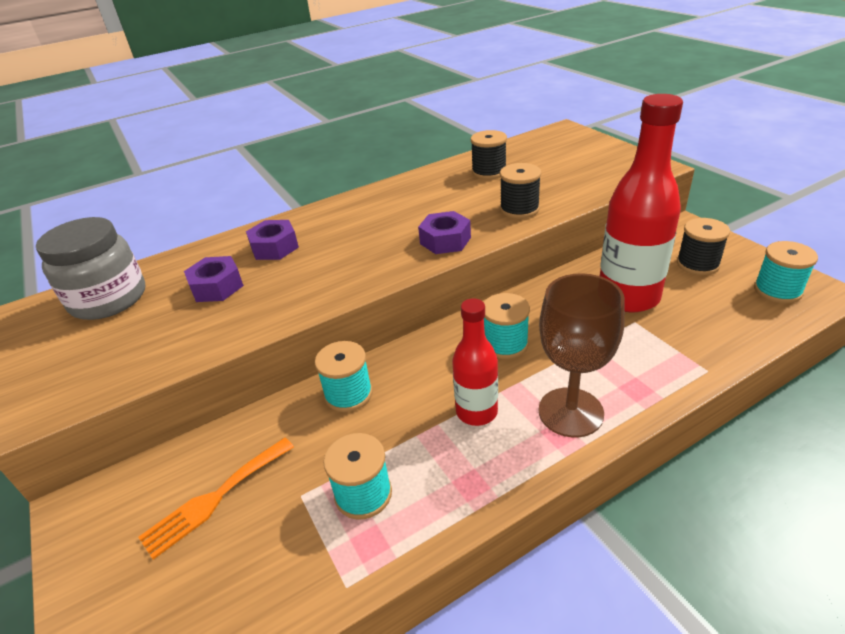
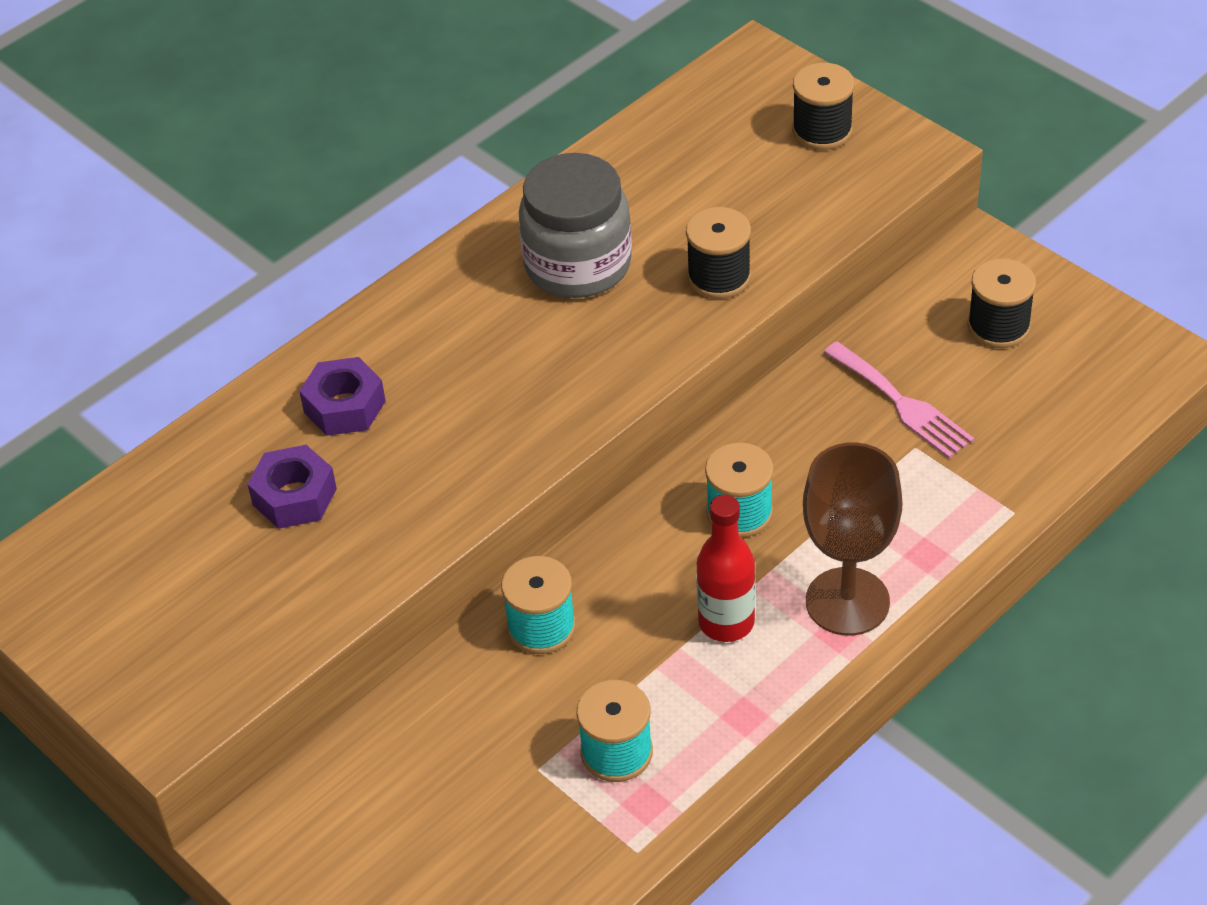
camera: 15 degrees left, 10 degrees up
grey jar [36,217,146,320] -> grey jar moved to [519,153,632,298]
orange fork [138,438,294,560] -> none
purple nut [418,211,471,254] -> none
black spool [471,130,507,179] -> black spool moved to [792,63,855,150]
red bottle [600,94,683,312] -> pink fork [824,341,974,458]
turquoise spool [754,241,818,304] -> none

